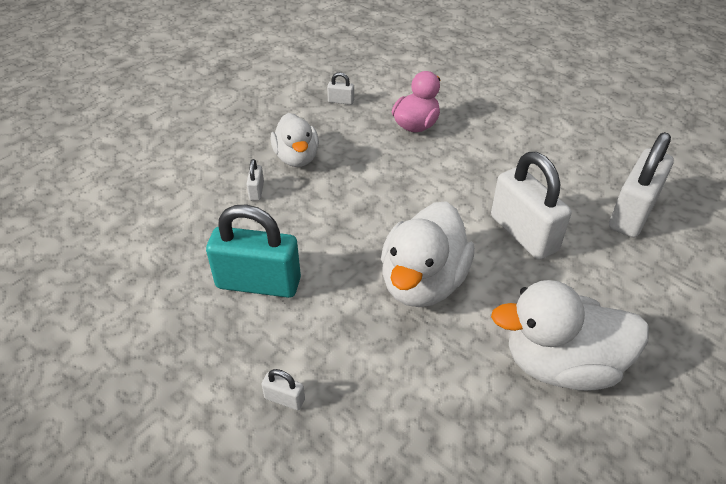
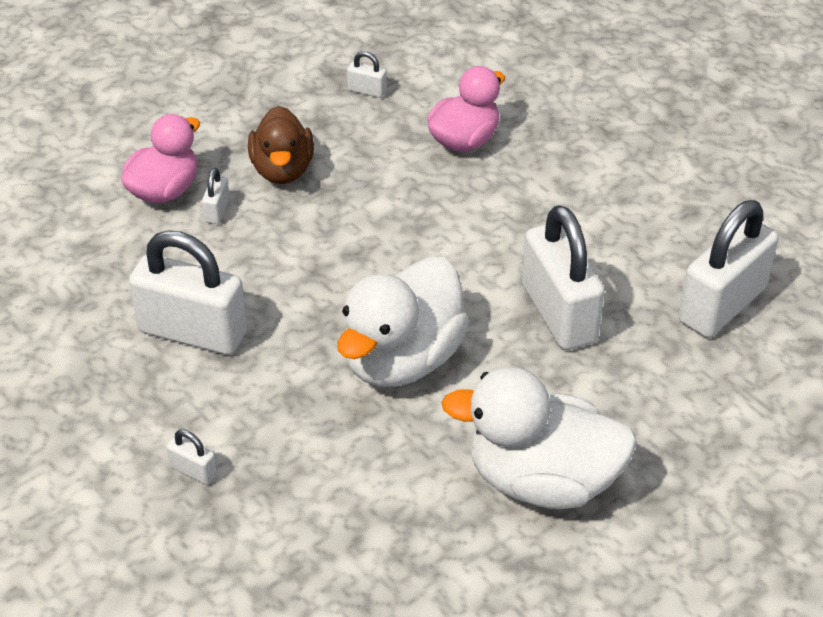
camera: 10 degrees right, 0 degrees up
turquoise padlock [206,205,301,298] -> white padlock [129,230,247,355]
white duck [271,113,319,167] -> brown duck [248,106,314,184]
none -> pink duck [121,114,200,203]

